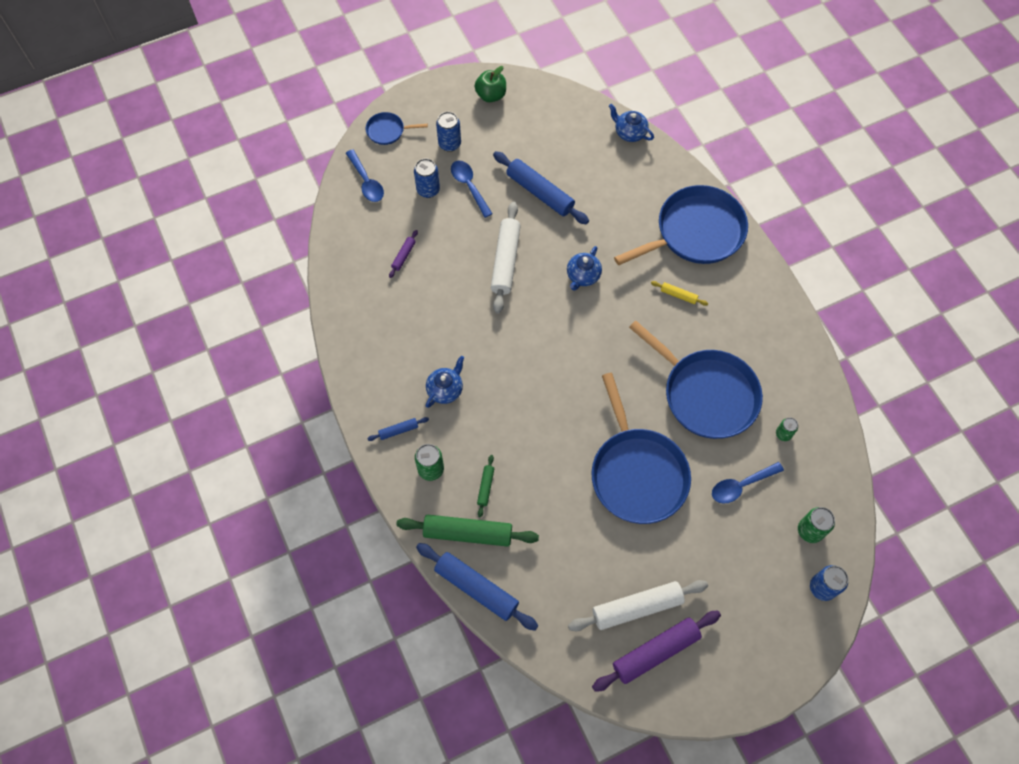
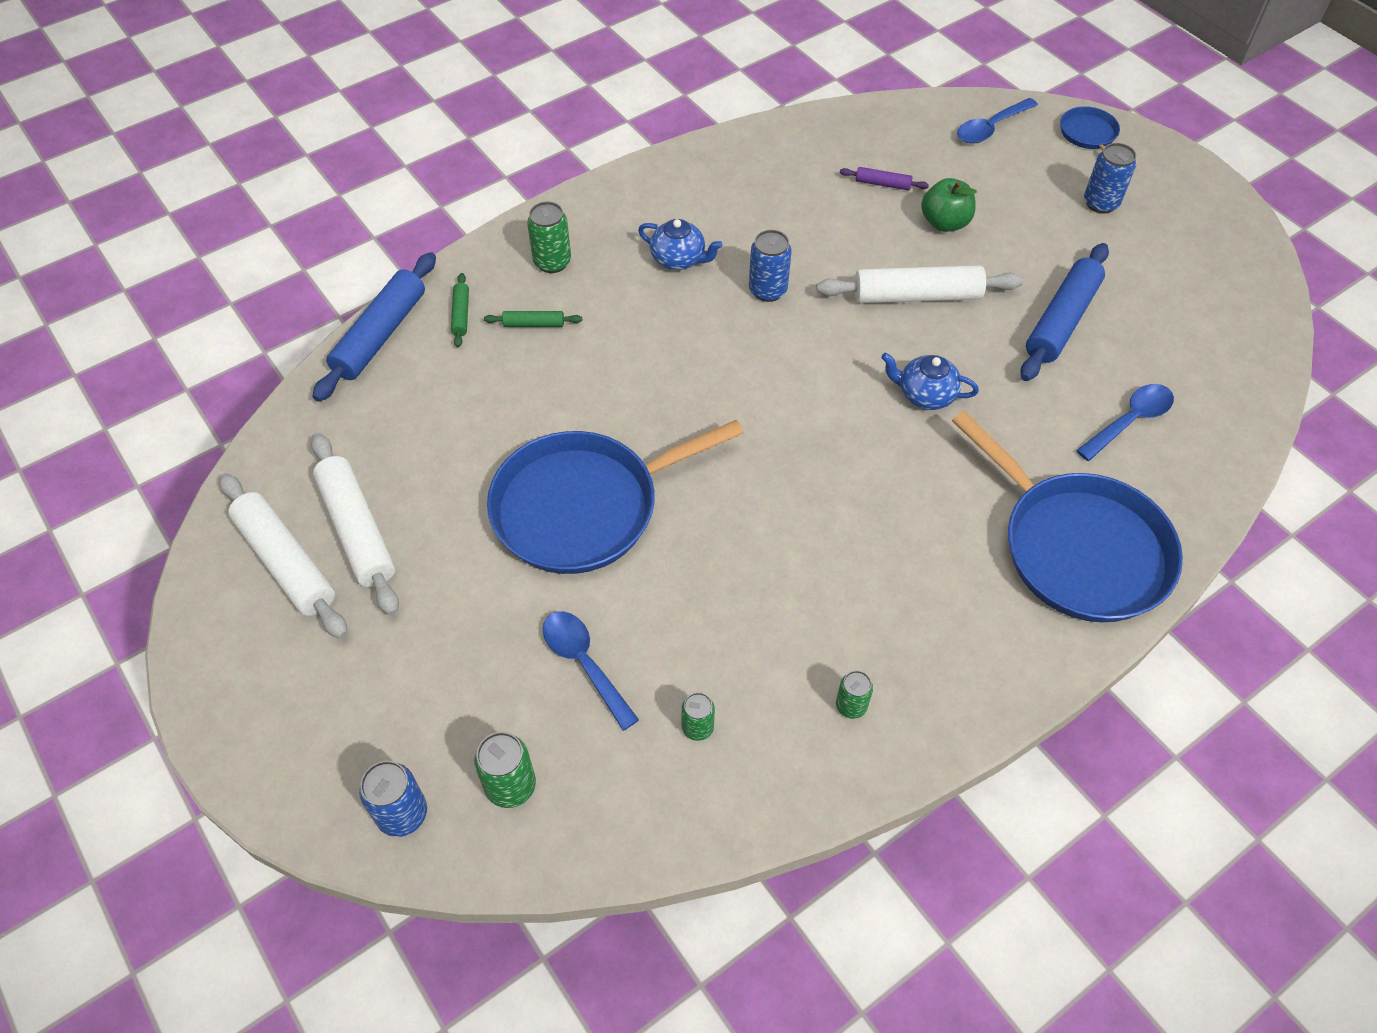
camera: 80 degrees right, 10 degrees down
blue rolling pin [367,417,429,441] -> none
green rolling pin [396,515,539,547] -> green rolling pin [451,273,469,347], size x0.47
blue can [414,158,440,198] -> blue can moved to [749,230,792,302]
blue spoon [451,161,493,218] -> blue spoon moved to [1076,384,1174,461]
green apple [475,66,506,102] -> green apple moved to [921,178,977,232]
purple rolling pin [592,611,721,692] -> white rolling pin [219,474,347,639]
blue teapot [609,104,654,142] -> none
blue pan [629,320,763,439] -> none
yellow rolling pin [651,281,708,306] -> none
none -> green can [836,671,873,719]

